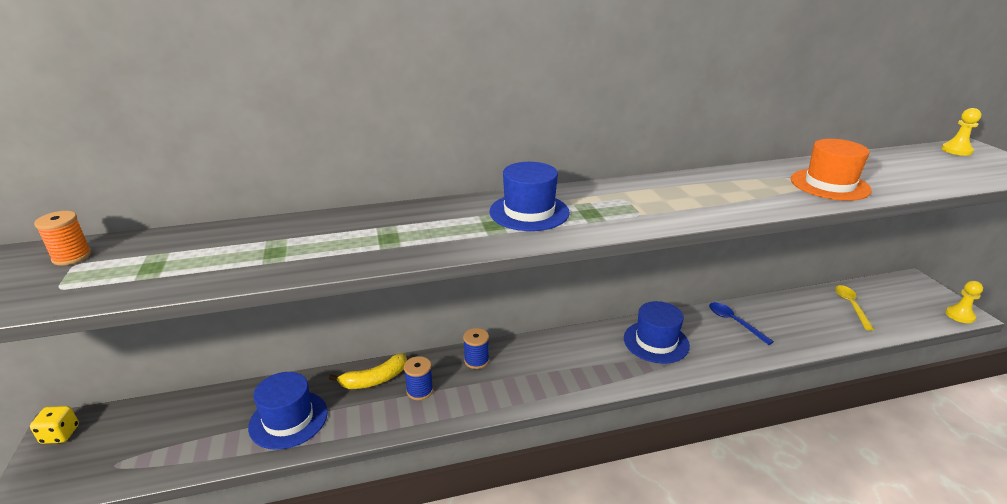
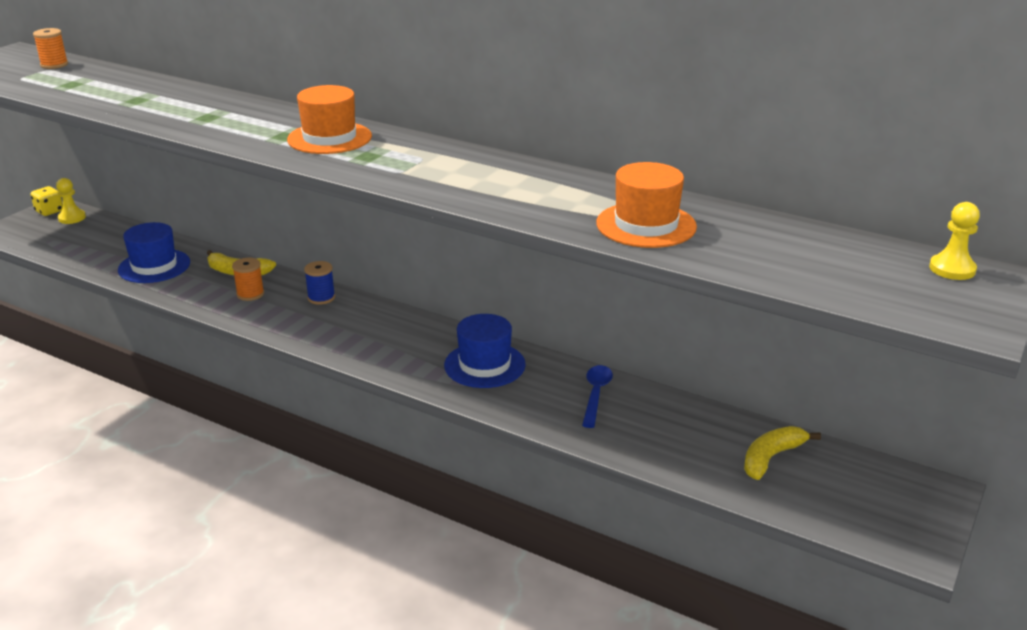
camera: 45 degrees right, 0 degrees up
blue spool [404,356,433,400] -> orange spool [232,258,264,301]
blue hat [489,162,570,231] -> orange hat [287,85,372,154]
yellow spoon [835,285,874,331] -> yellow banana [744,426,821,480]
yellow pawn [945,281,983,323] -> yellow pawn moved to [56,178,86,224]

